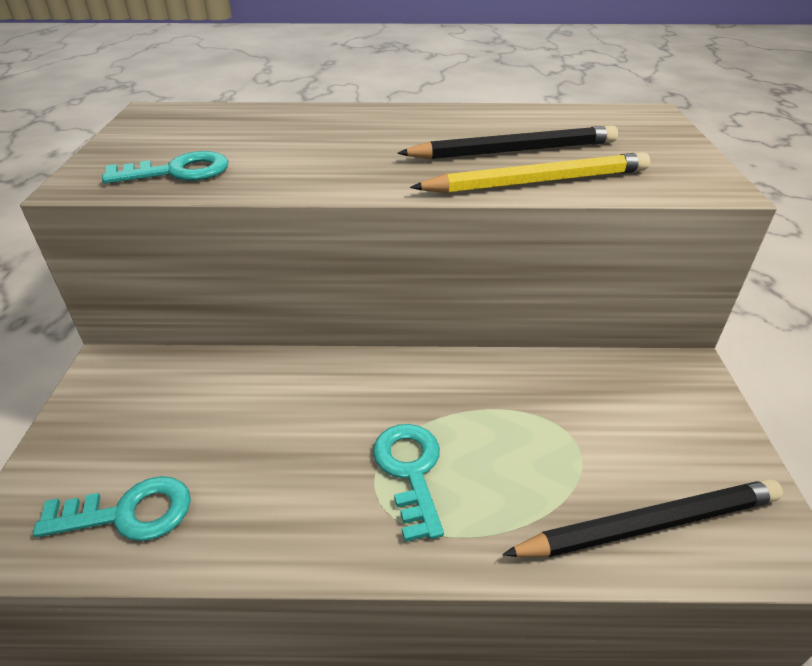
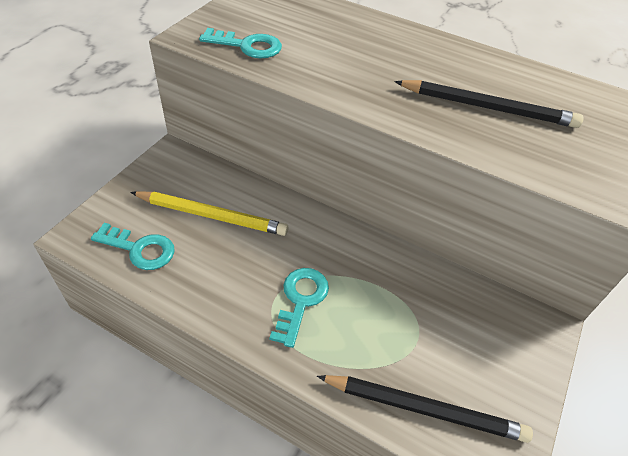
camera: 25 degrees right, 10 degrees up
yellow pencil [410,152,650,193] -> yellow pencil moved to [130,191,289,236]

